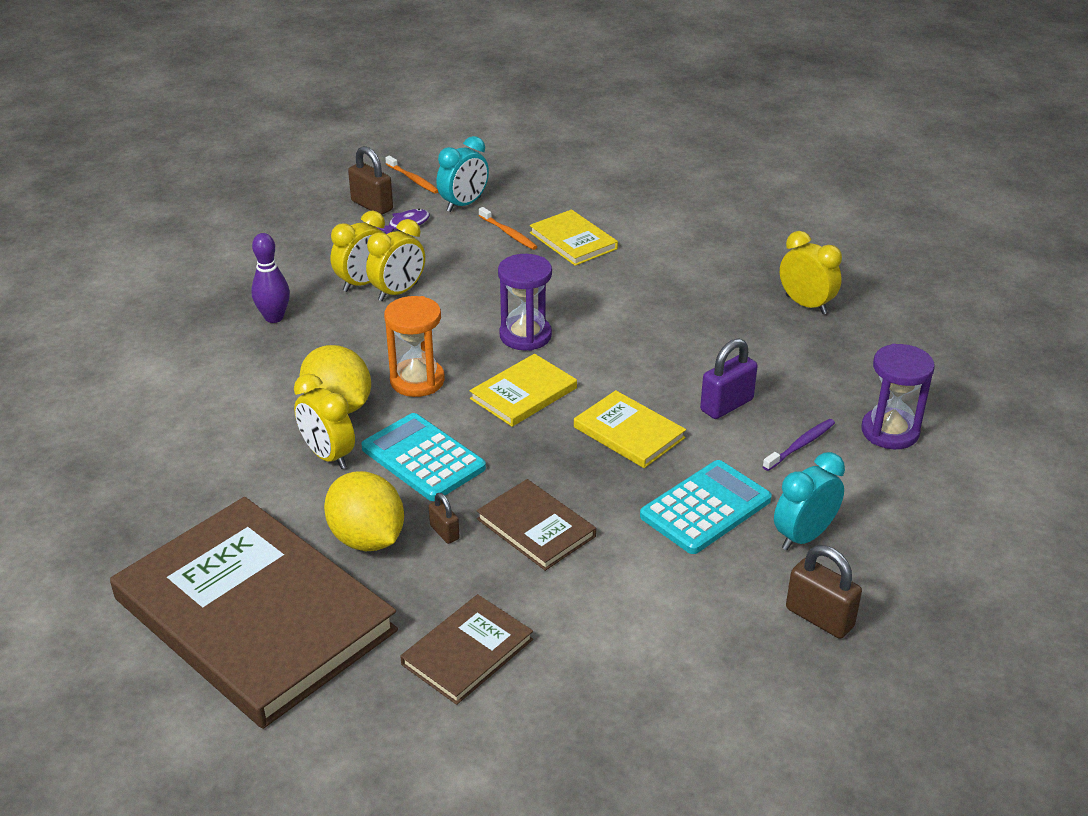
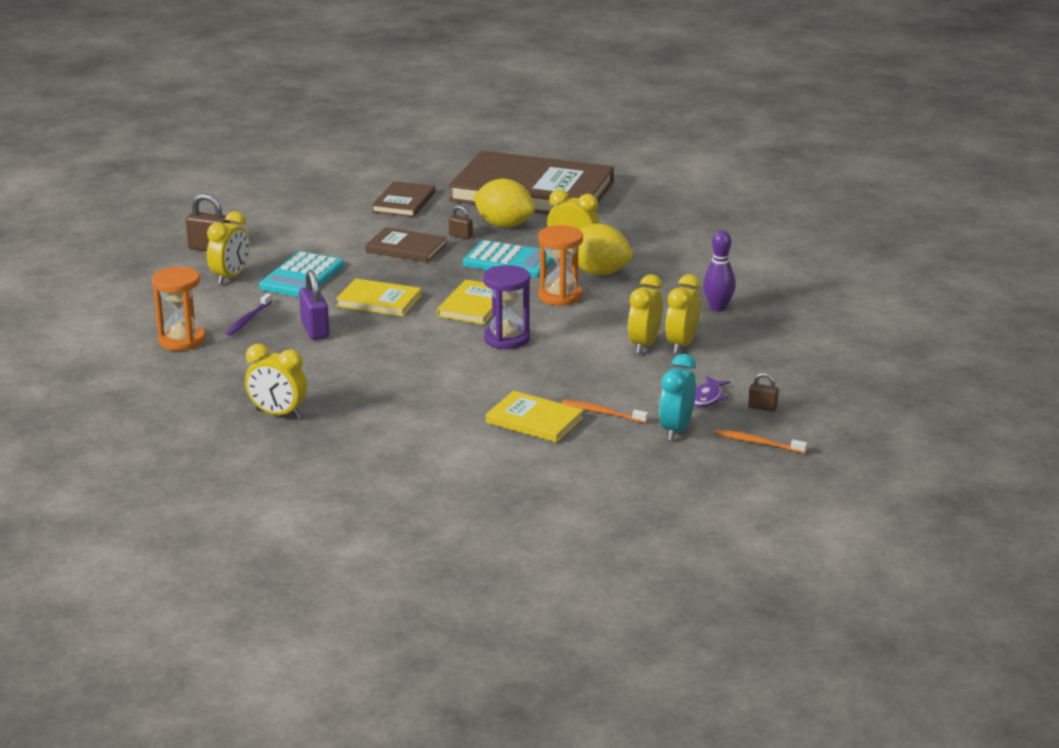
camera: 155 degrees right, 10 degrees down
brown padlock [348,146,393,215] -> brown padlock [748,373,779,412], size x0.56
purple padlock [700,338,758,419] -> purple padlock turned 45 degrees counterclockwise [299,270,329,340]
turquoise clock [774,452,845,550] -> yellow clock [207,211,250,285]
purple hourglass [861,344,935,449] -> orange hourglass [152,267,205,351]

